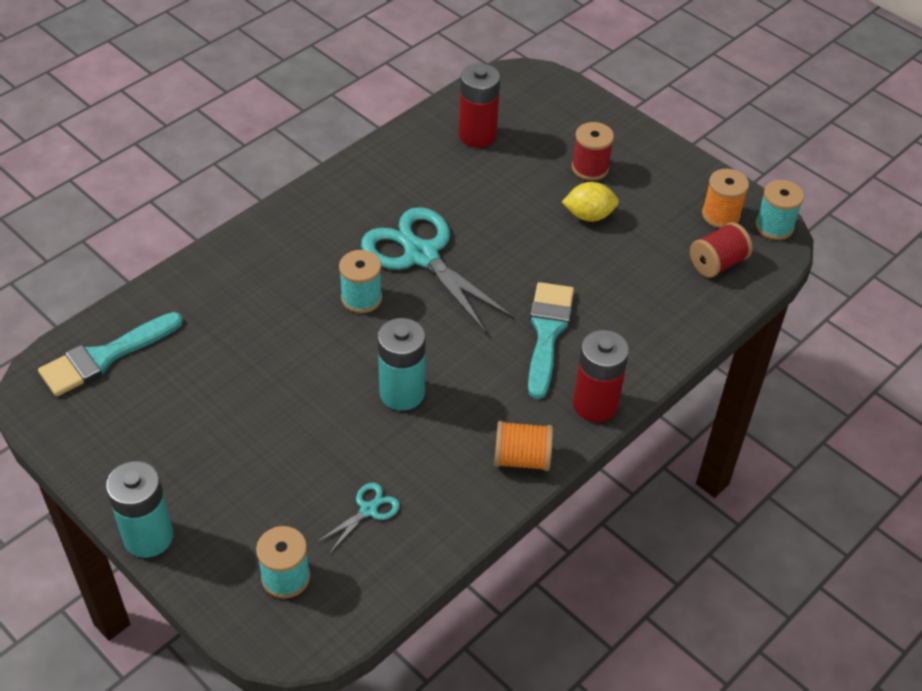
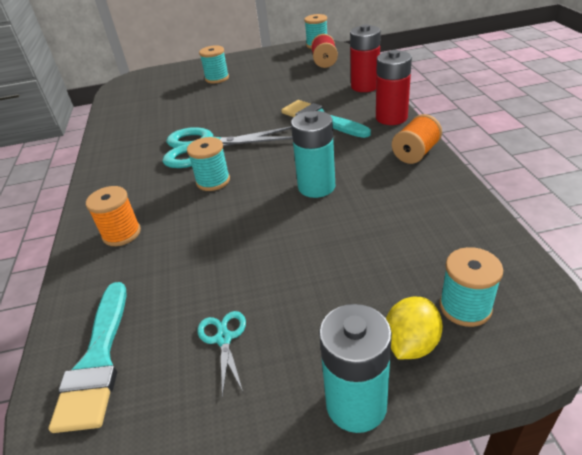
camera: 50 degrees left, 10 degrees down
turquoise scissors [317,482,400,553] -> turquoise scissors moved to [197,311,246,397]
red battery [459,63,500,148] -> red battery moved to [350,24,381,92]
yellow lemon [562,182,619,222] -> yellow lemon moved to [386,297,443,359]
red spool [572,122,614,181] -> turquoise spool [199,45,229,84]
orange spool [702,169,749,228] -> orange spool moved to [86,186,141,246]

